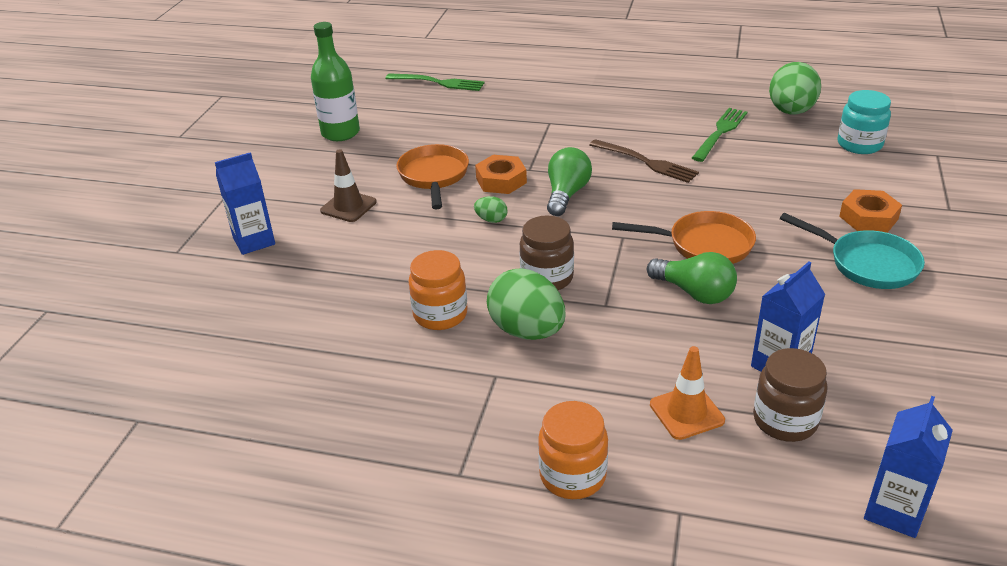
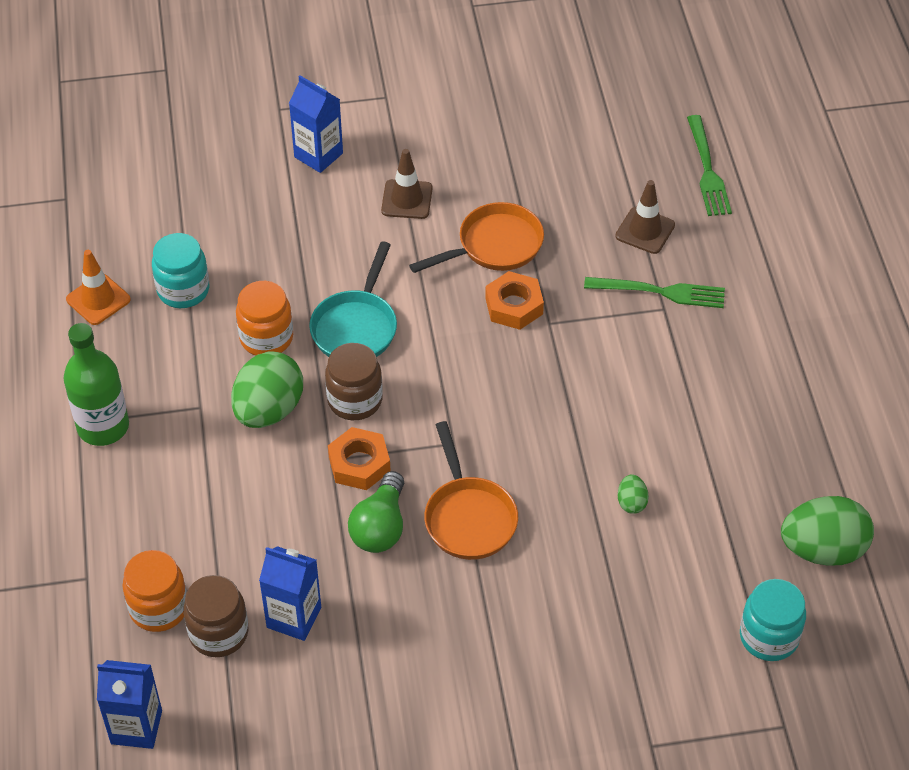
camera: 65 degrees right, 15 degrees up
green bottle [311,22,360,141] -> green bottle moved to [64,323,129,446]
green egg [474,196,508,223] -> green egg moved to [618,474,649,514]
orange jar [538,401,608,499] -> orange jar moved to [123,550,187,632]
green light bulb [547,147,592,216] -> none
brown fork [589,139,699,183] -> none
orange traffic cone [650,346,725,440] -> orange traffic cone moved to [66,250,131,325]
green fork [692,108,747,162] -> green fork moved to [584,277,725,308]
turquoise pan [780,213,925,289] -> turquoise pan moved to [309,241,397,357]
orange nut [839,189,902,233] -> orange nut moved to [328,427,391,490]
none -> turquoise jar [152,233,209,308]
none -> brown traffic cone [615,180,675,254]

